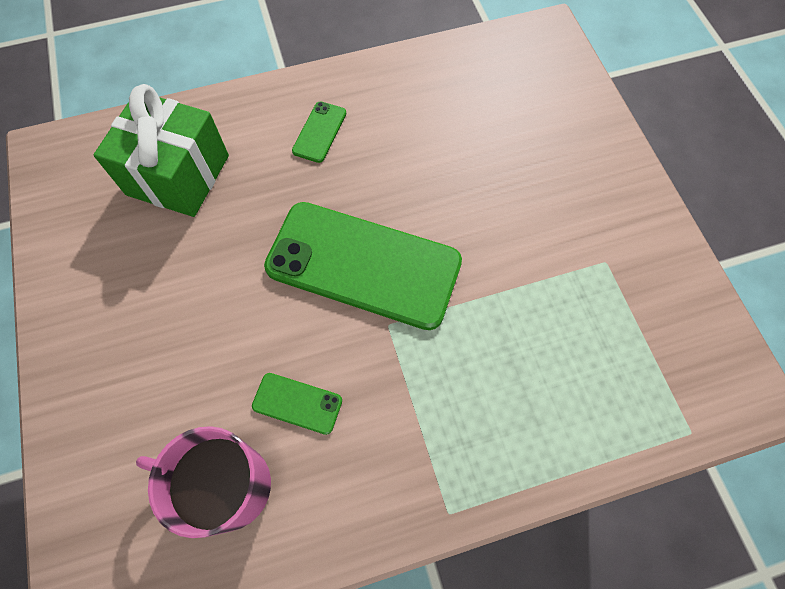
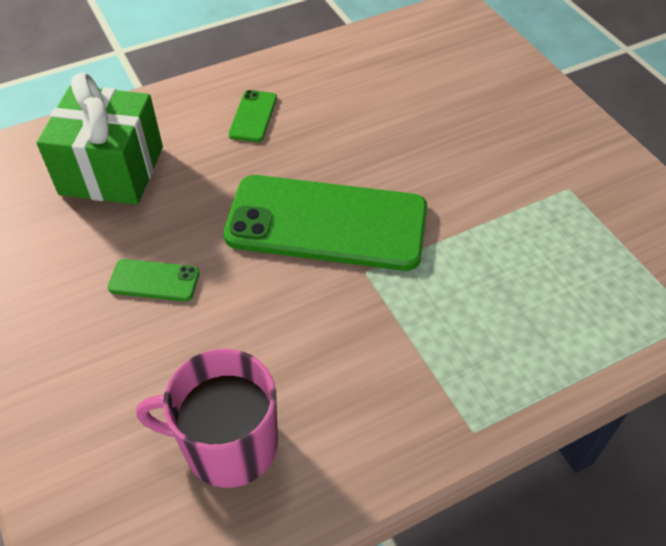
camera: 10 degrees left, 15 degrees down
green phone [252,373,342,435] -> green phone moved to [108,259,200,302]

